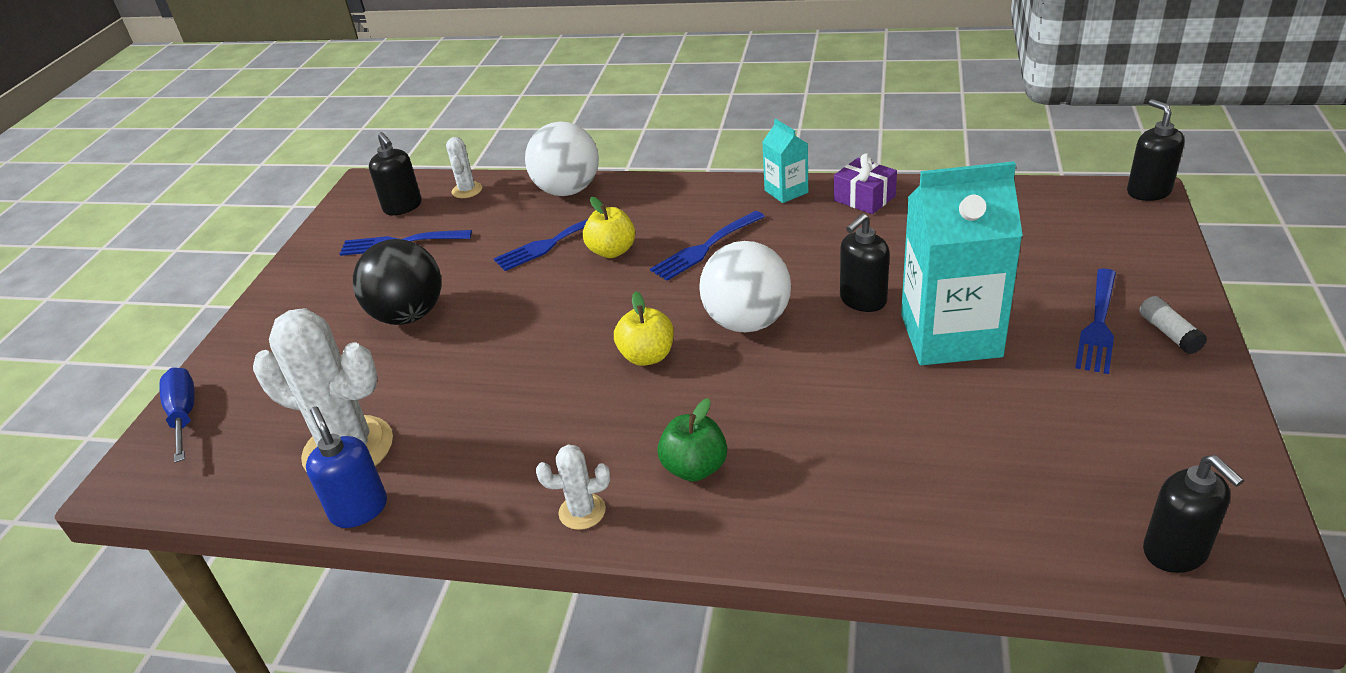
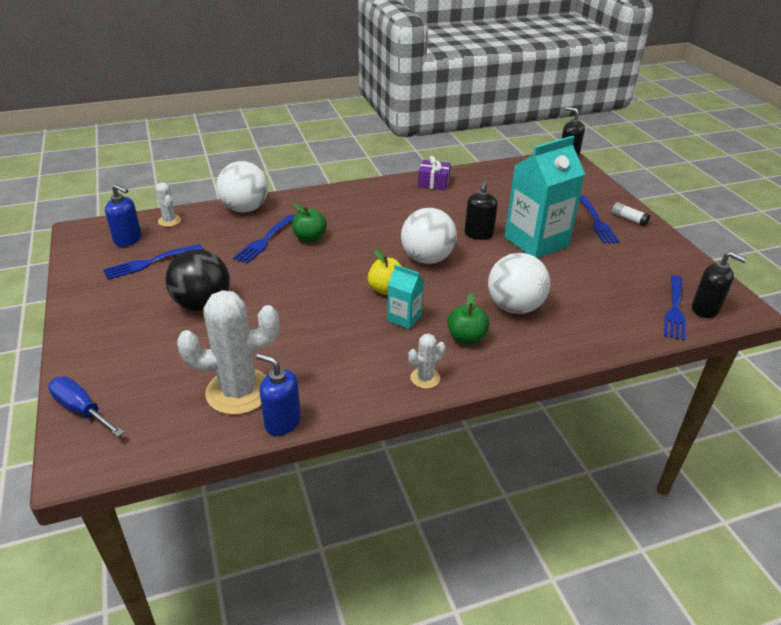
camera: 35 degrees left, 0 degrees up
black soap dispenser [369,132,422,215] -> blue soap dispenser [105,184,142,247]
yellow apple [583,197,635,258] -> green apple [292,204,327,242]
blue fork [650,211,765,281] -> blue fork moved to [664,275,686,341]
turquoise carton [763,119,808,203] -> turquoise carton moved to [387,265,424,329]
none -> white ball [488,253,550,314]

